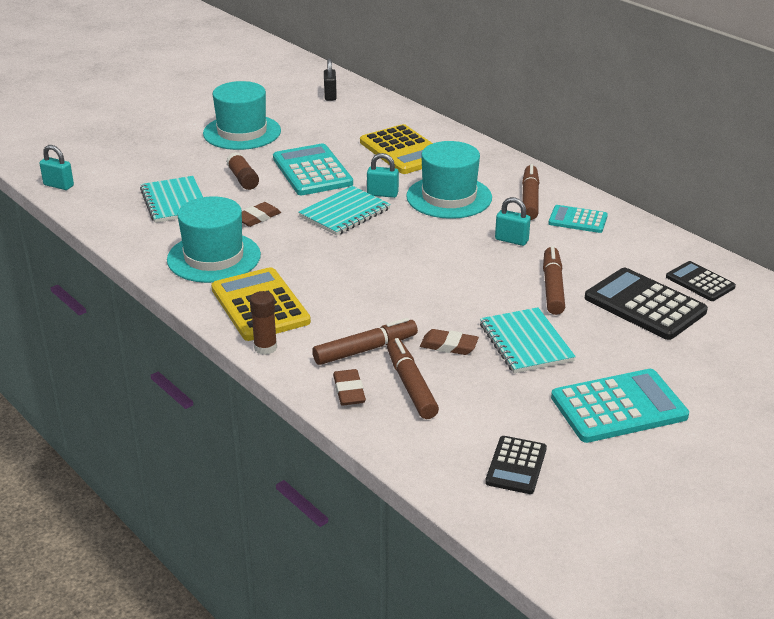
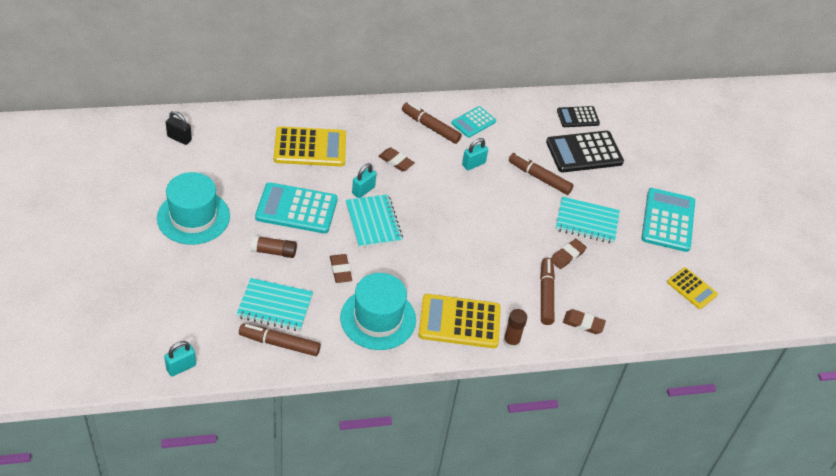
camera: 65 degrees left, 15 degrees up
brown marker [387,338,439,419] -> brown marker moved to [239,324,321,356]
turquoise hat [406,141,492,219] -> brown eraser [378,147,415,172]
black calculator [485,436,547,494] -> yellow calculator [667,267,718,309]

